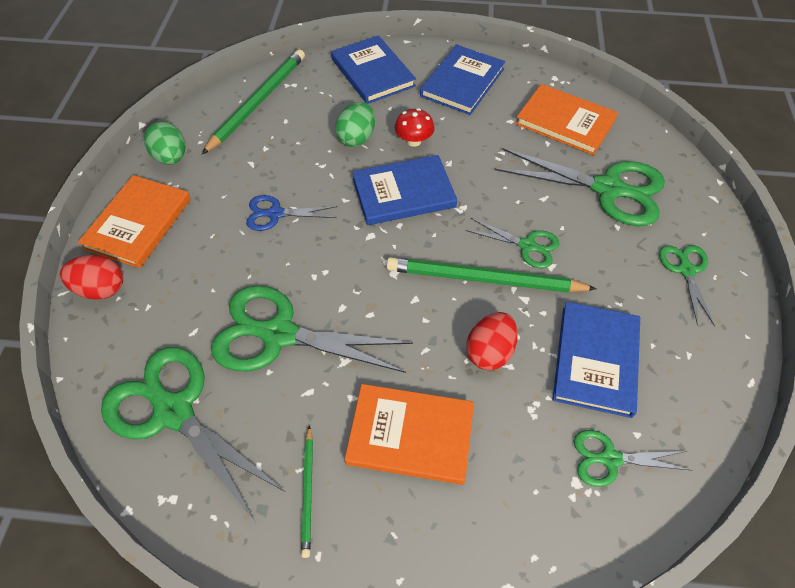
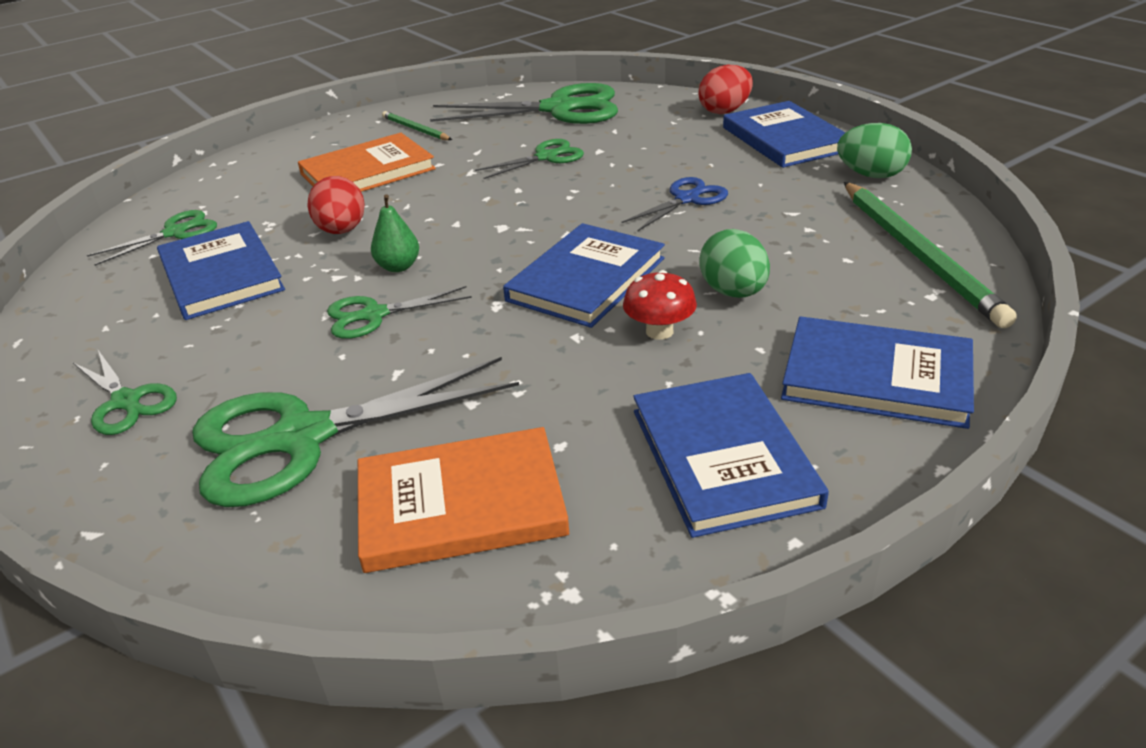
camera: 140 degrees right, 20 degrees down
orange book [78,175,191,268] -> blue book [723,101,845,168]
green scissors [211,285,413,373] -> green scissors [475,139,584,179], size x0.52
green pencil [386,257,597,293] -> green pear [371,194,419,272]

